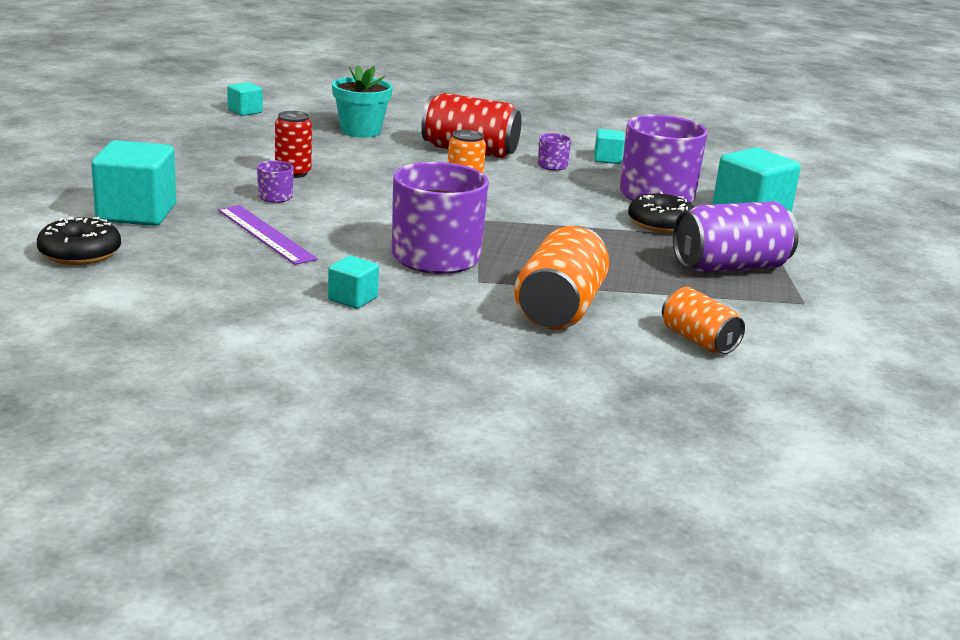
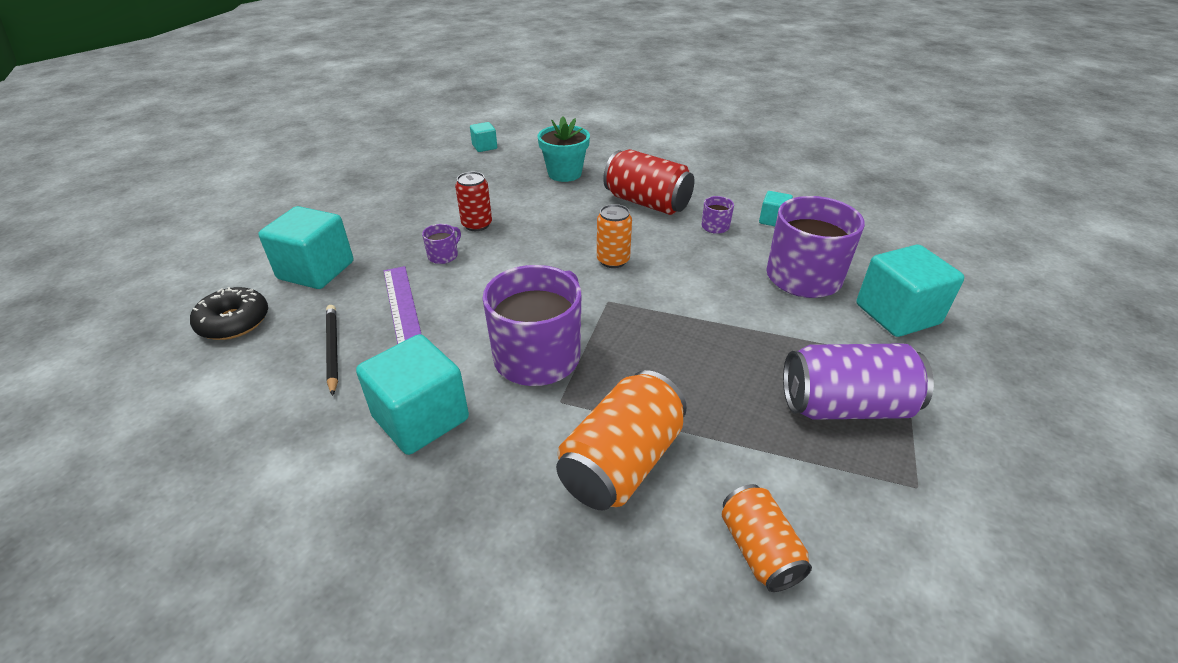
camera: 20 degrees right, 15 degrees up
turquoise cube [328,256,379,309] -> turquoise cube [356,334,469,455], size x1.96
black donut [628,192,694,233] -> none
none -> black pencil [326,305,338,396]

